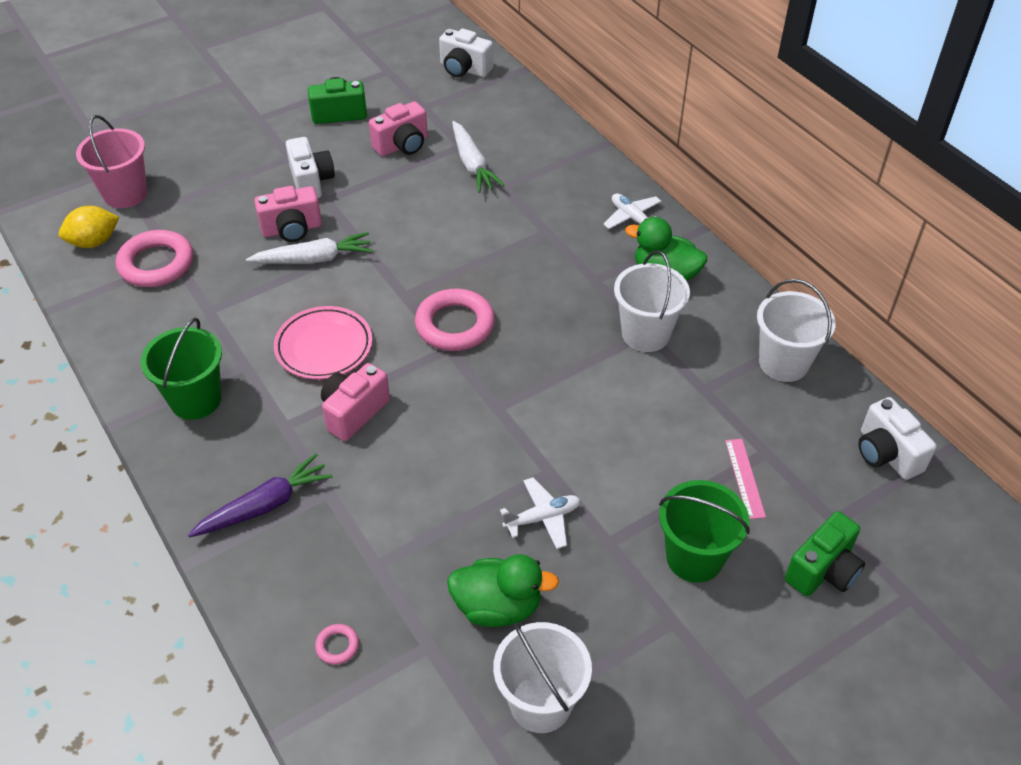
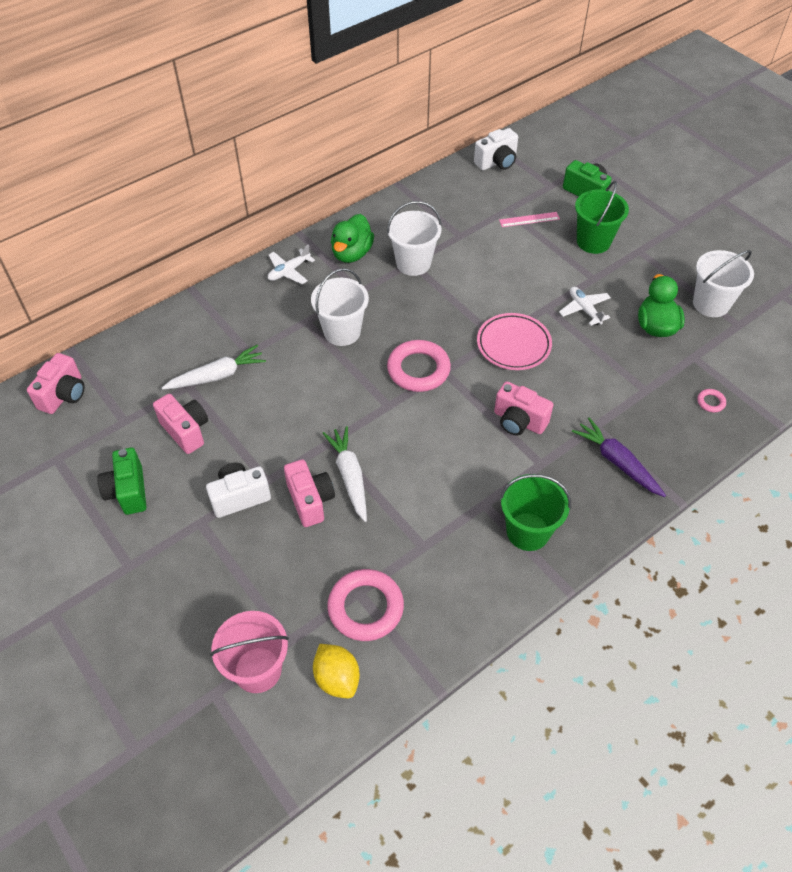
camera: 95 degrees left, 5 degrees up
pink plate [274,306,372,380] -> pink plate moved to [477,313,552,370]
white camera [439,29,493,77] -> pink camera [27,353,85,414]
white bucket [757,279,836,382] -> white bucket moved to [311,268,369,346]

